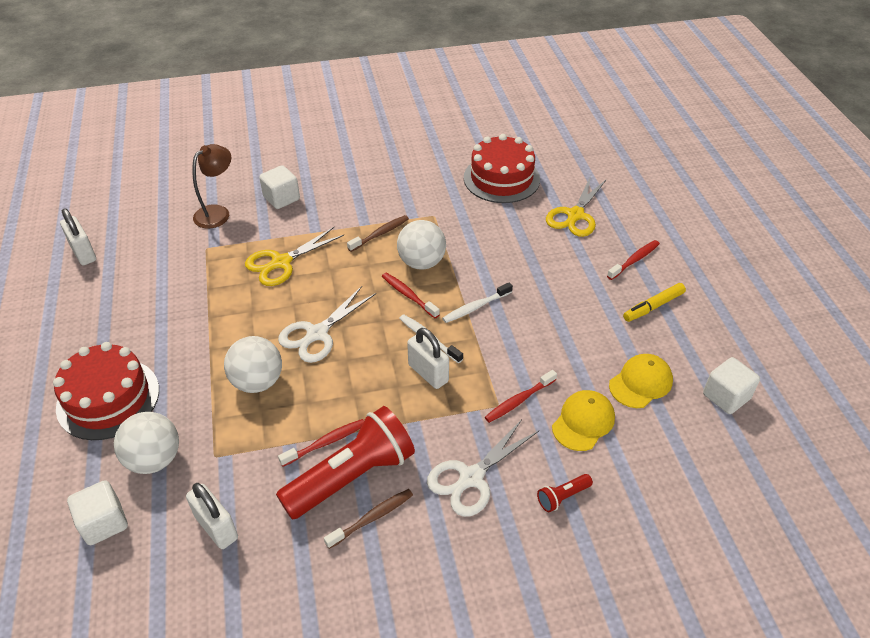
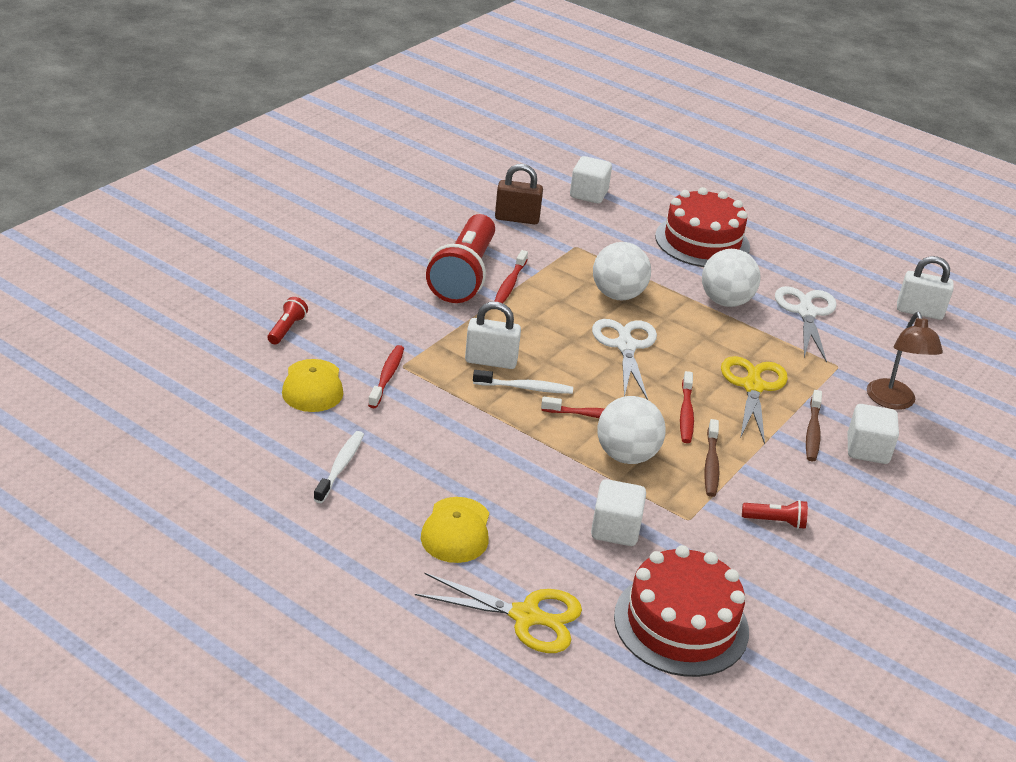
camera: 135 degrees right, 10 degrees down
white ball [114,412,179,474] -> white ball moved to [702,249,761,307]
white padlock [186,483,238,549] -> brown padlock [495,164,543,224]
brown toothbrush [324,489,413,549] -> brown toothbrush moved to [806,390,822,461]
white scissors [427,419,539,517] -> white scissors moved to [775,286,837,363]
white toothbrush [442,283,513,323] -> white toothbrush moved to [314,431,364,503]
yellow scissors [546,176,607,237] -> yellow scissors turned 120 degrees clockwise [415,573,582,653]
red toothbrush [607,240,660,280] -> red toothbrush moved to [680,371,694,443]
yellow cap [609,354,673,408] -> yellow cap moved to [421,497,489,563]
yellow marker [623,283,686,322] -> none
white cube [703,357,760,414] -> white cube moved to [591,479,646,546]
none -> red flashlight [742,500,808,529]

